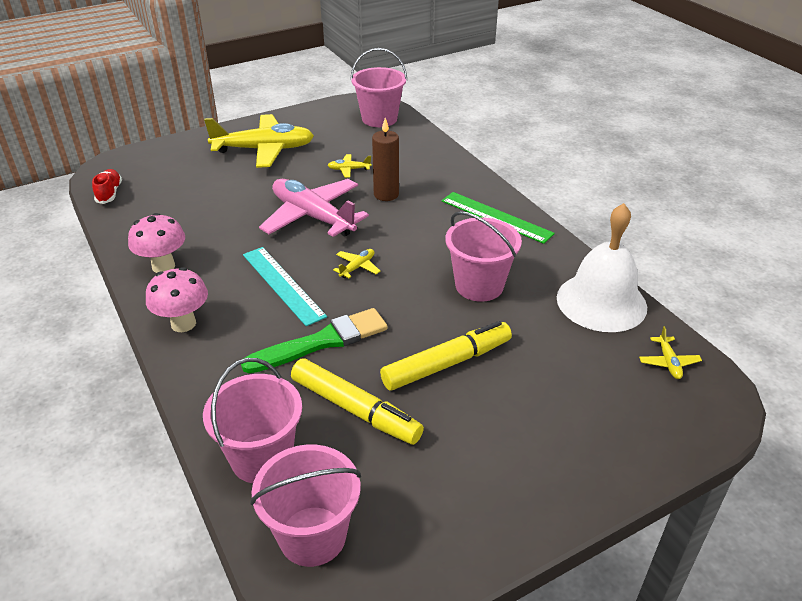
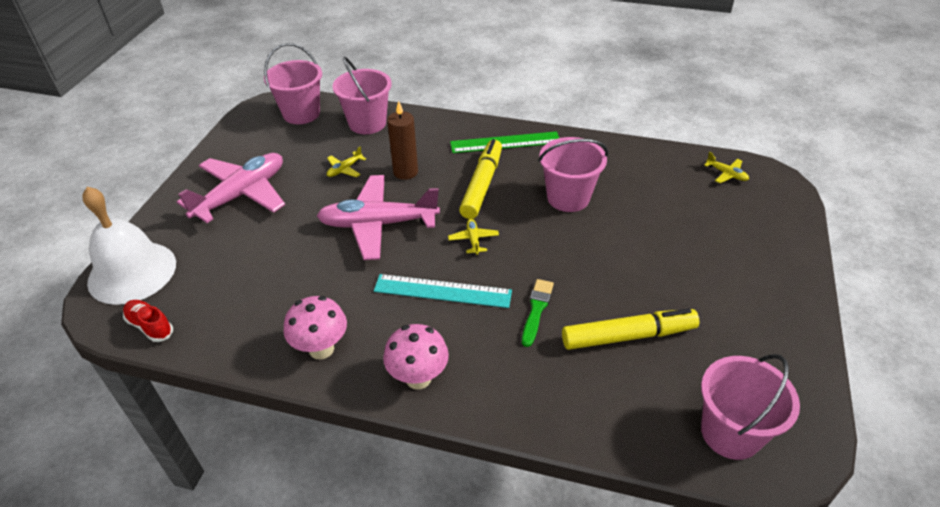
camera: 45 degrees left, 5 degrees up
pink bucket [203,358,302,483] -> pink bucket moved to [332,57,392,134]
yellow plane [204,114,314,168] -> pink plane [177,153,285,223]
green brush [241,308,388,373] -> green brush [522,279,554,347], size x0.60
yellow marker [380,321,512,391] -> yellow marker moved to [459,139,502,219]
white bell [557,203,647,332] -> white bell moved to [82,187,176,305]

